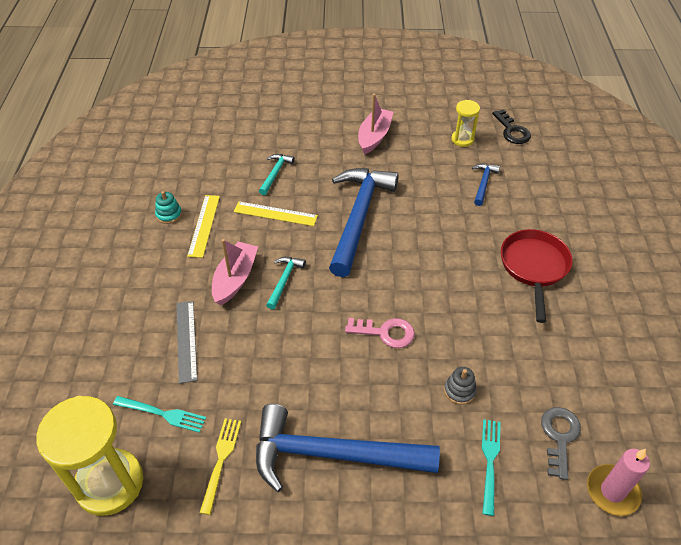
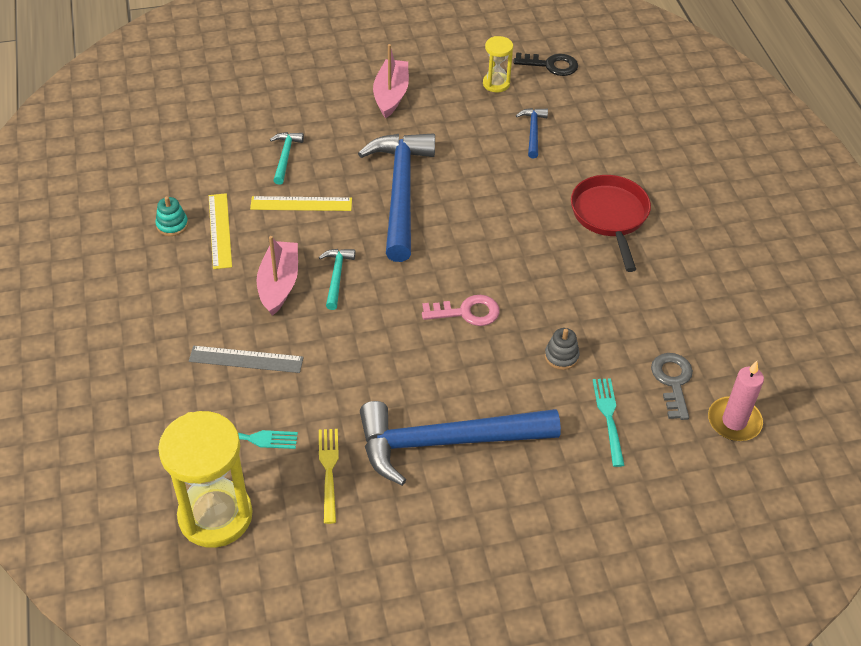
camera: 15 degrees left, 0 degrees up
grey ruler [176,301,198,384] -> grey ruler turned 60 degrees counterclockwise [189,346,304,373]
black key [492,109,531,144] -> black key turned 45 degrees counterclockwise [513,52,578,76]

